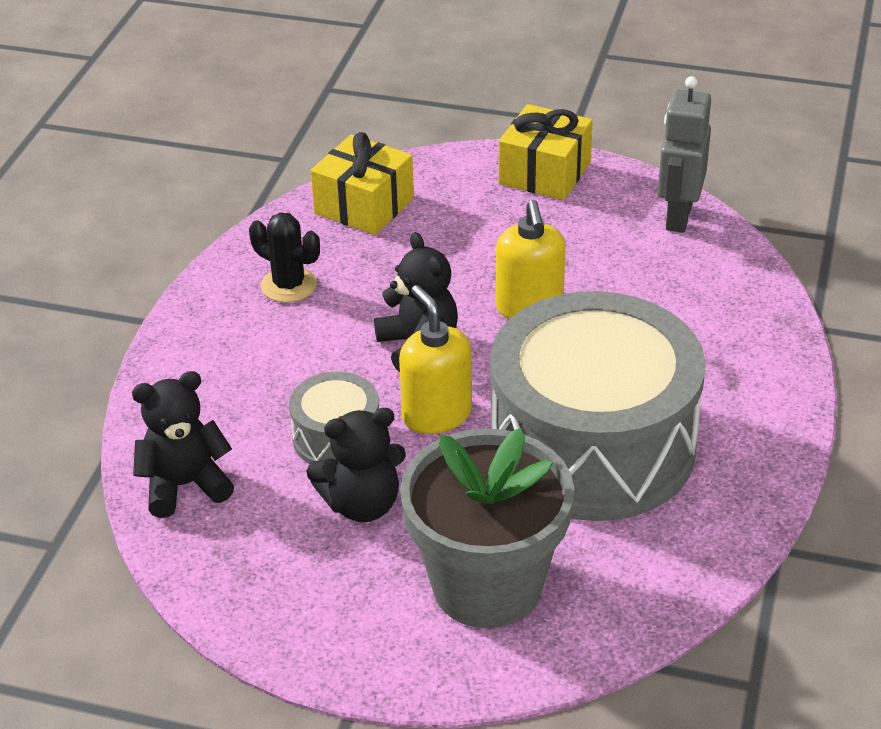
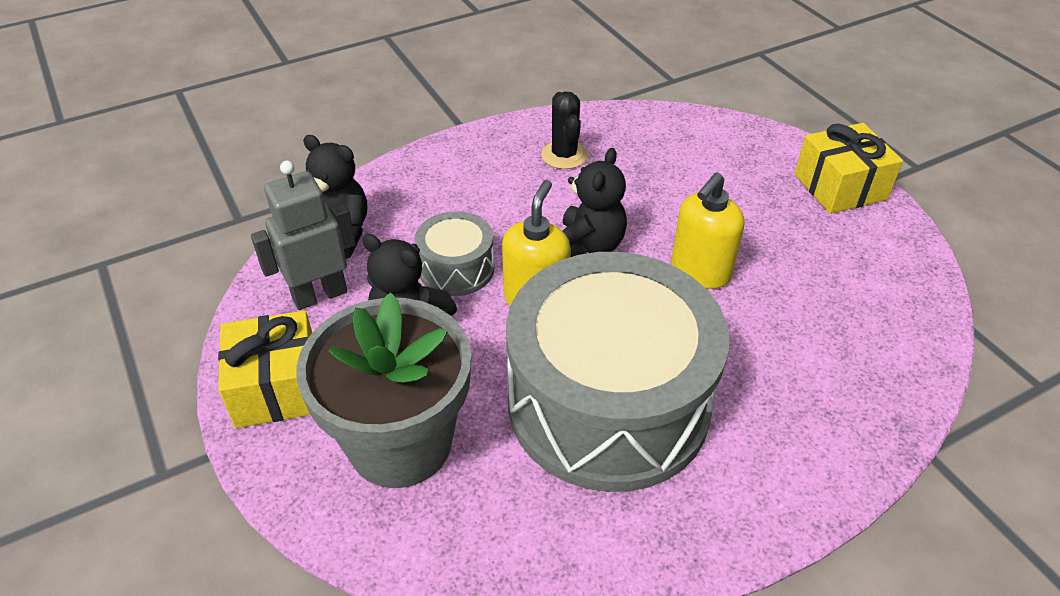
camera: 45 degrees right, 5 degrees up
yellow gift [311,132,414,235] -> yellow gift moved to [218,310,312,428]
grey robot [658,76,711,233] -> grey robot moved to [251,161,356,310]

